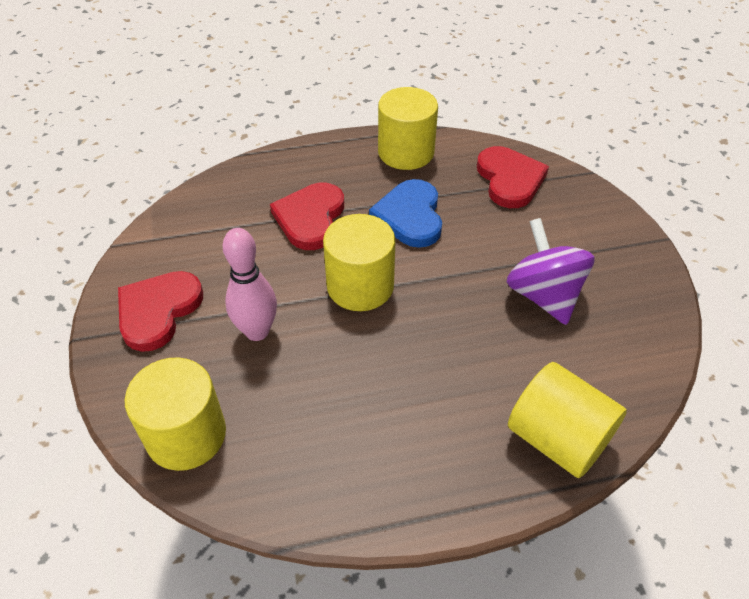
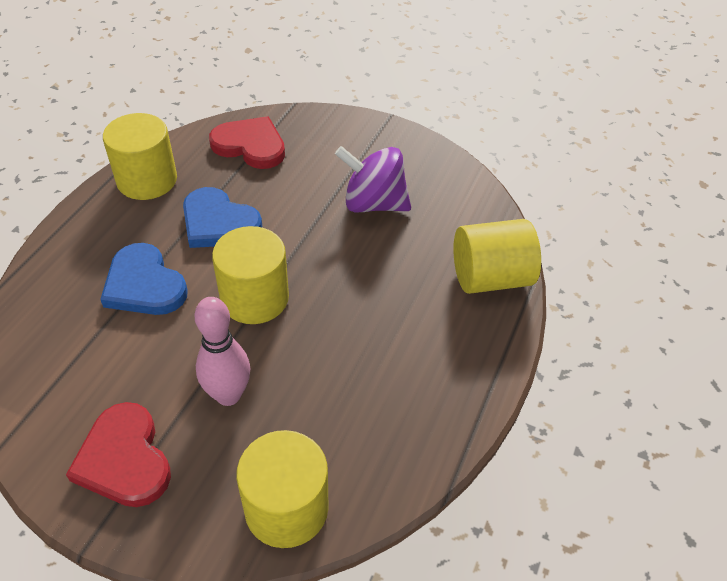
camera: 55 degrees left, 0 degrees up
red heart [270,182,344,250] -> blue heart [100,243,188,315]

